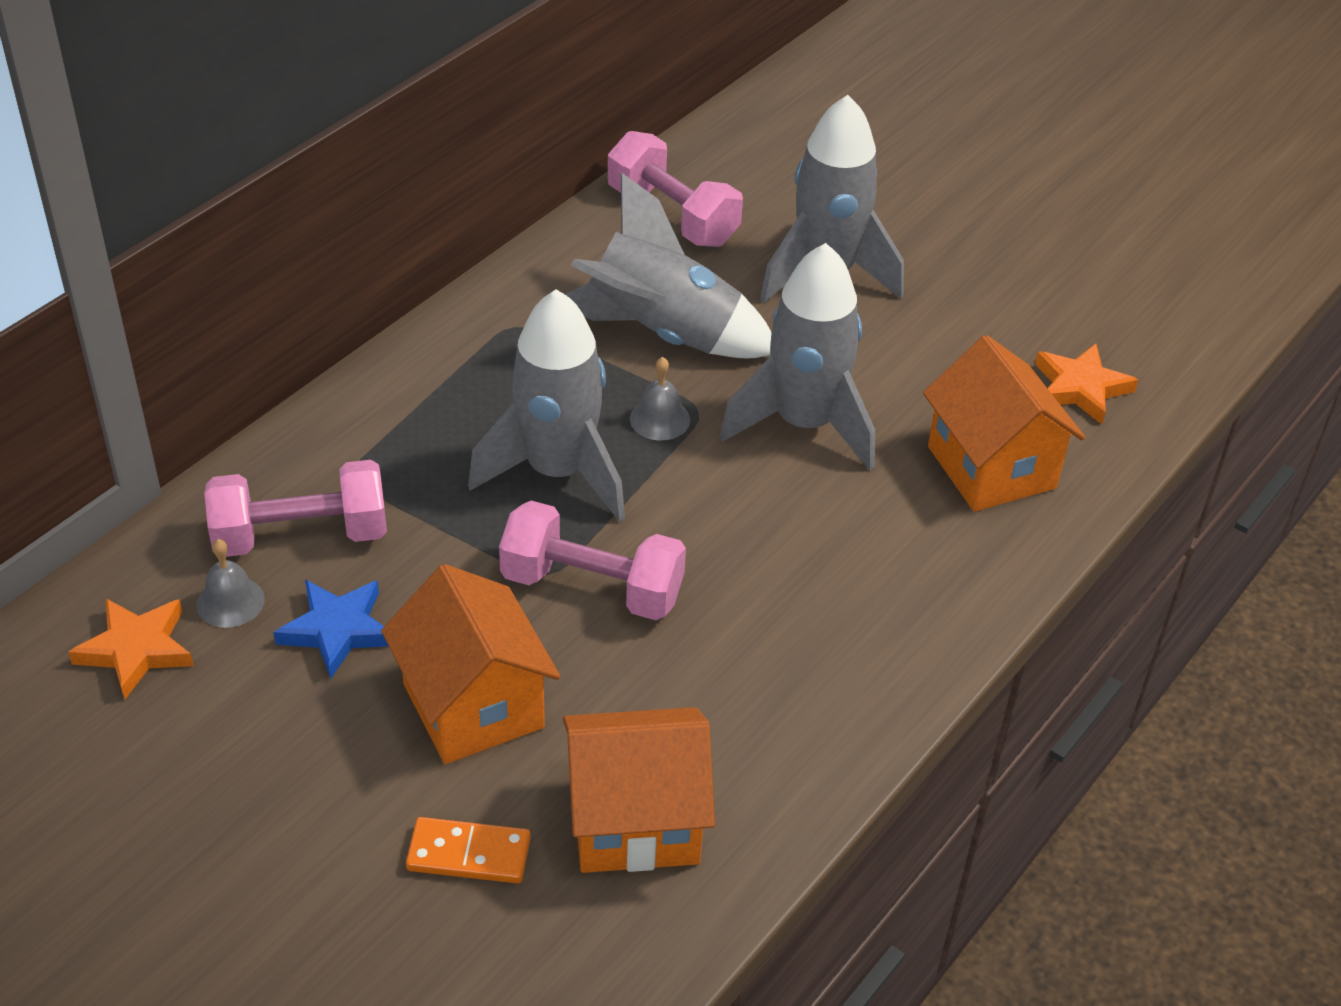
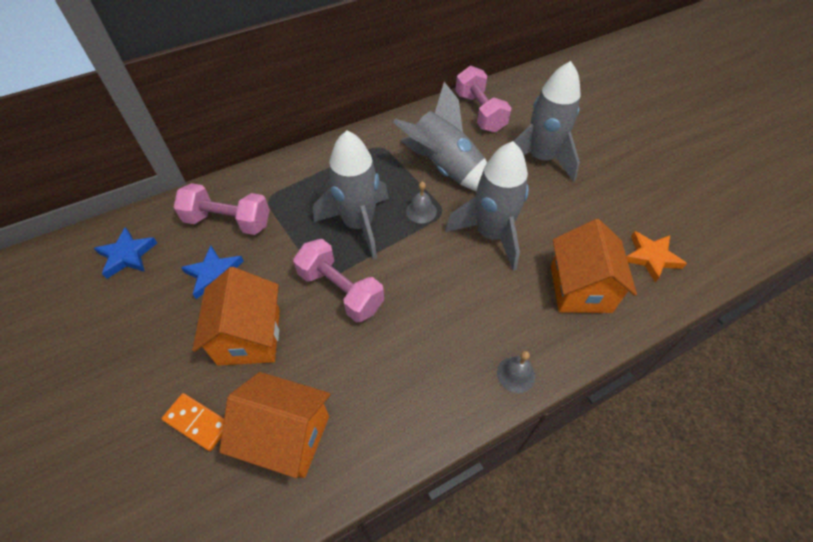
camera: 25 degrees right, 10 degrees up
orange star [68,599,194,700] -> blue star [94,227,157,279]
grey bell [196,539,265,628] -> grey bell moved to [497,351,535,393]

